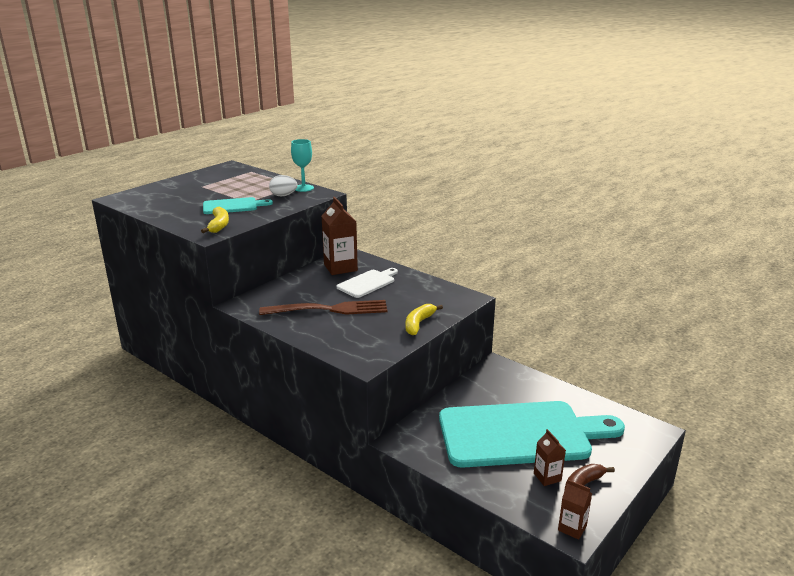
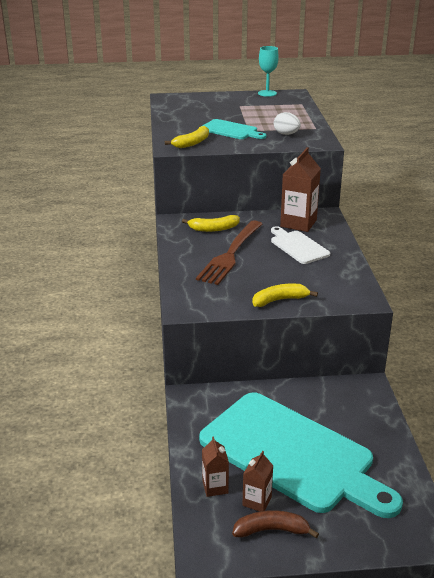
camera: 45 degrees right, 5 degrees up
brown fork [259,300,387,315] -> brown fork turned 75 degrees clockwise [196,220,262,285]
turquoise goblet [291,139,314,192] -> turquoise goblet moved to [258,46,279,97]
white cutting board [337,268,398,298] -> white cutting board turned 120 degrees counterclockwise [271,226,330,264]
brown carton [558,480,592,540] -> brown carton moved to [202,436,229,497]
none -> yellow banana [182,215,240,232]

